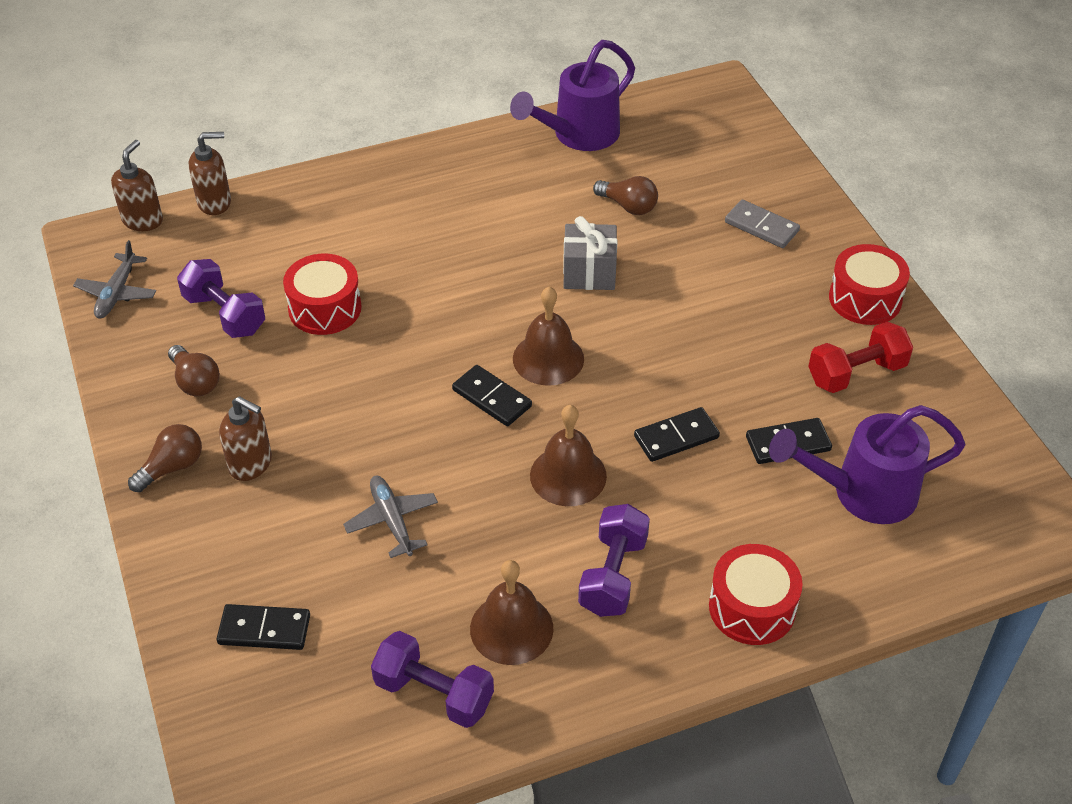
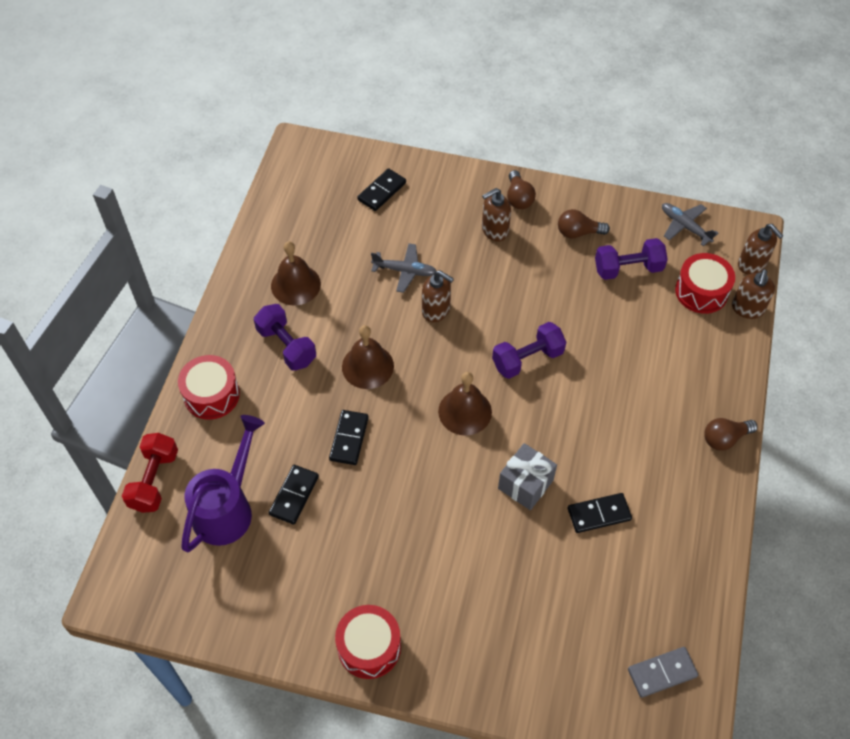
camera: 125 degrees right, 10 degrees up
red drum [283,254,362,335] -> red drum moved to [675,253,735,314]
purple dumbbell [371,631,494,728] -> purple dumbbell moved to [492,322,566,379]
black domino [452,365,532,426] -> black domino moved to [568,493,632,533]
purple watering can [510,40,635,151] -> none
brown light bulb [593,176,658,215] -> brown light bulb moved to [704,418,758,451]
grey domino [725,200,800,248] -> grey domino moved to [628,647,698,698]
red dumbbell [808,322,913,393] -> red dumbbell moved to [122,433,178,513]
none -> brown soap dispenser [422,270,454,322]

